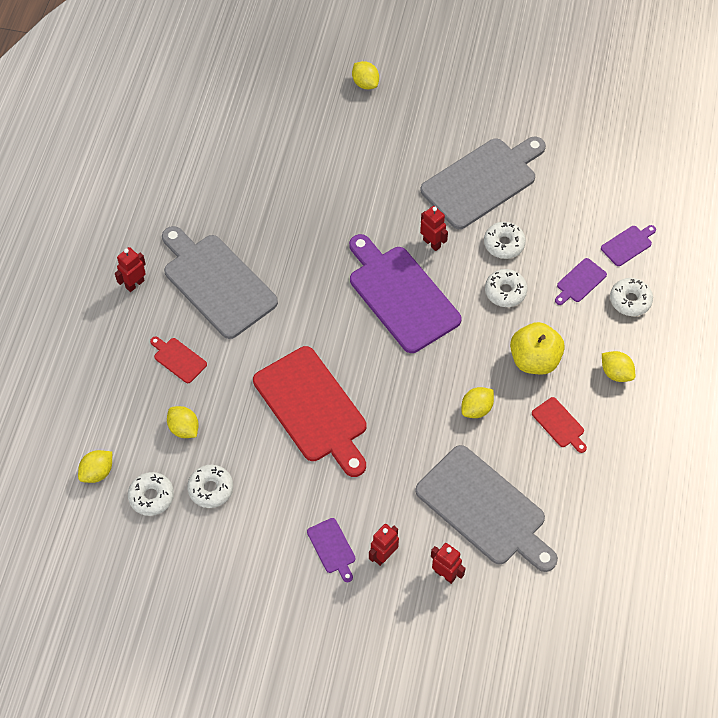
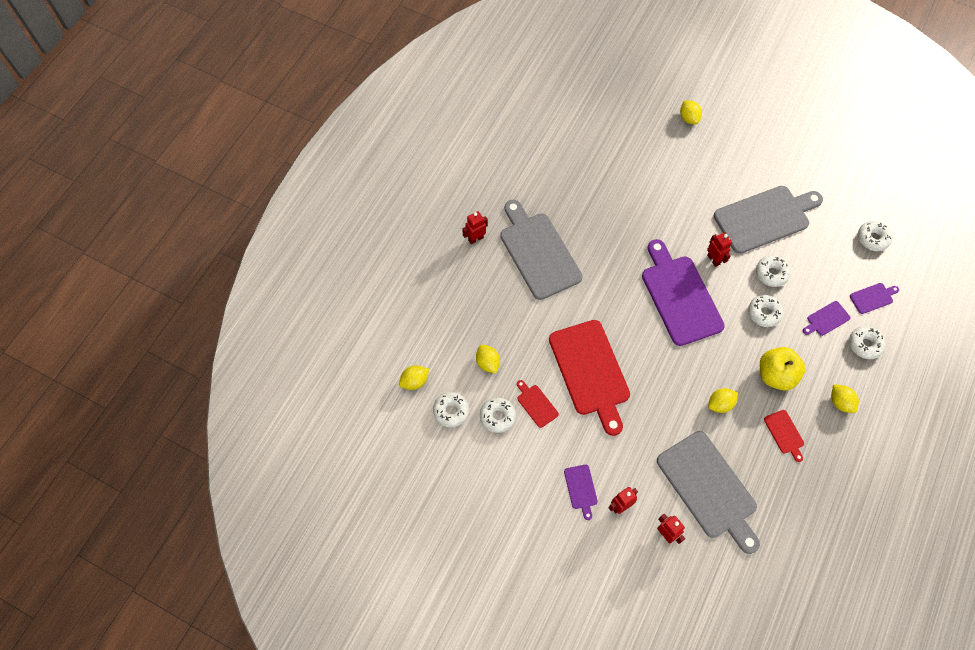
camera: 15 degrees right, 5 degrees up
red cutting board [150,337,207,383] -> red cutting board moved to [517,380,559,428]
none -> white donut [858,221,892,251]

